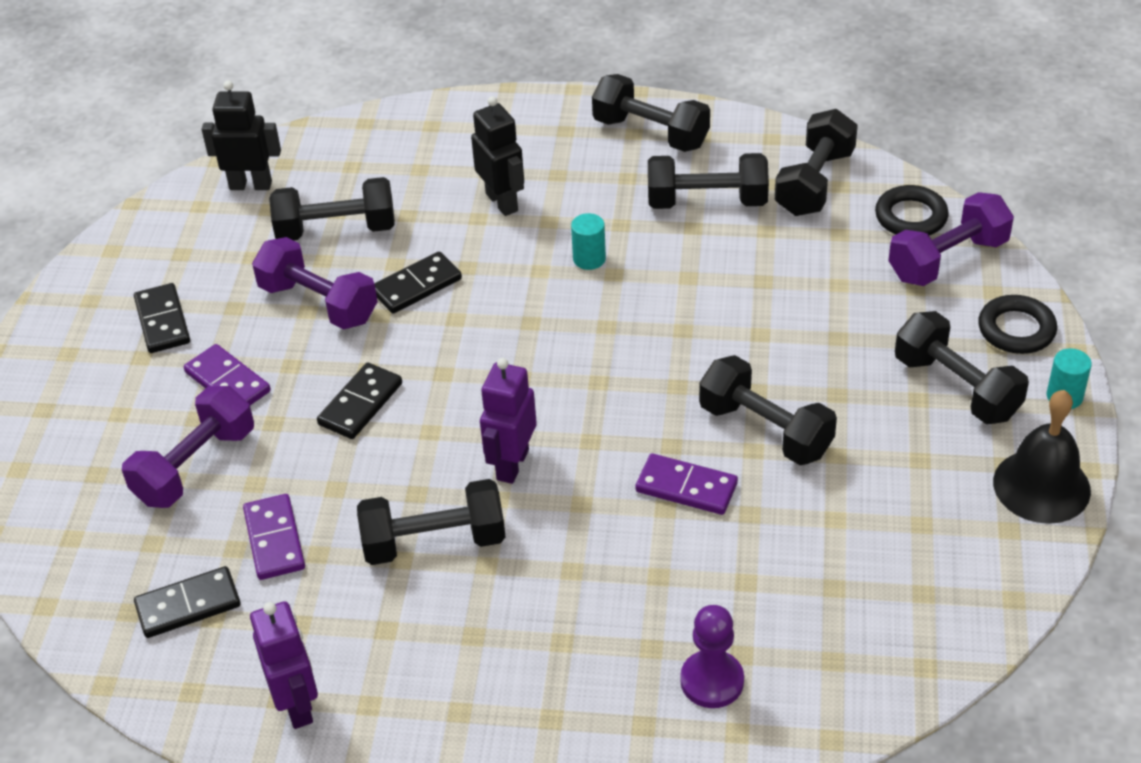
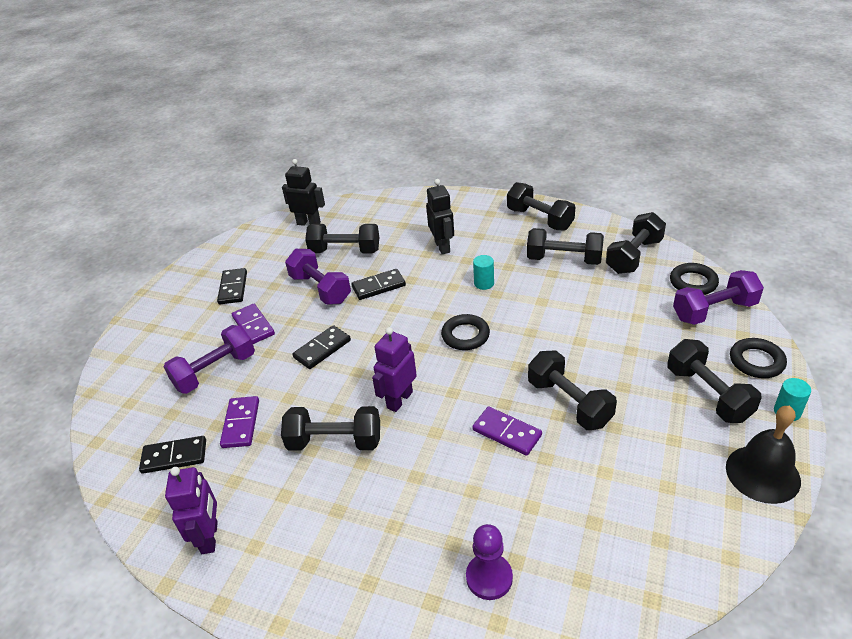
camera: 15 degrees right, 5 degrees down
none -> black ring [441,314,490,350]

